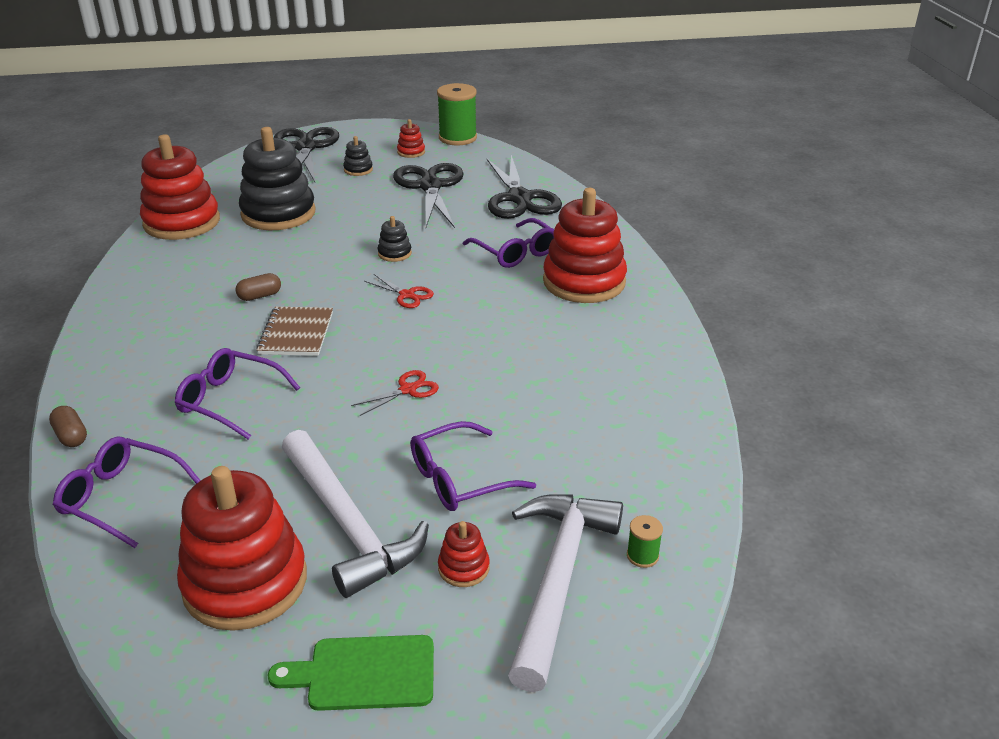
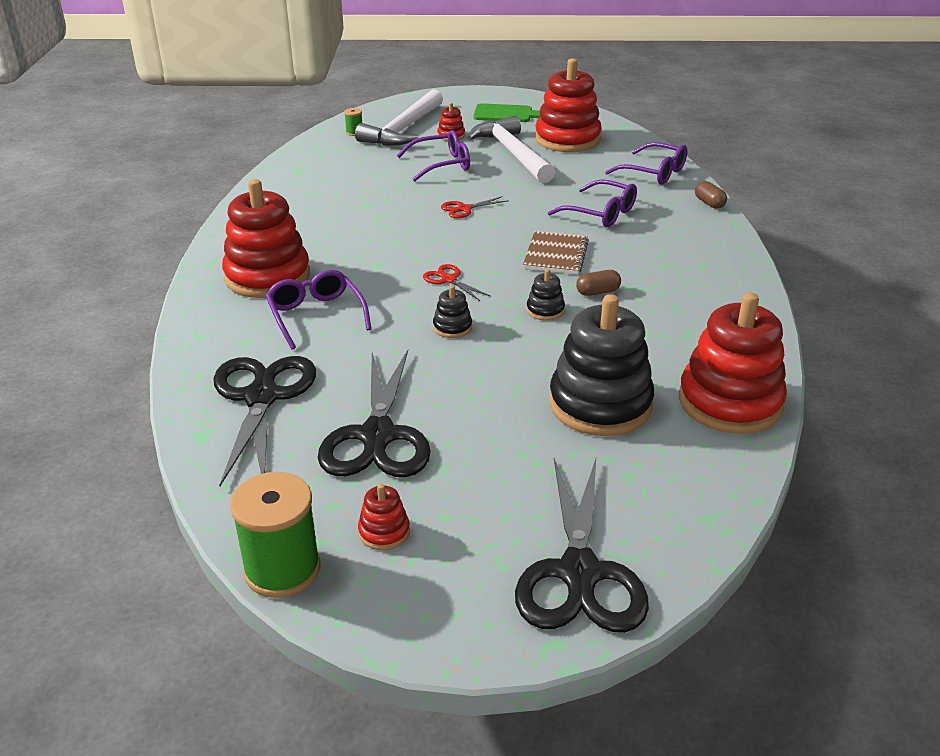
camera: 170 degrees left, 0 degrees up
black stacking toy [343,136,373,176] -> black stacking toy moved to [526,269,565,320]

